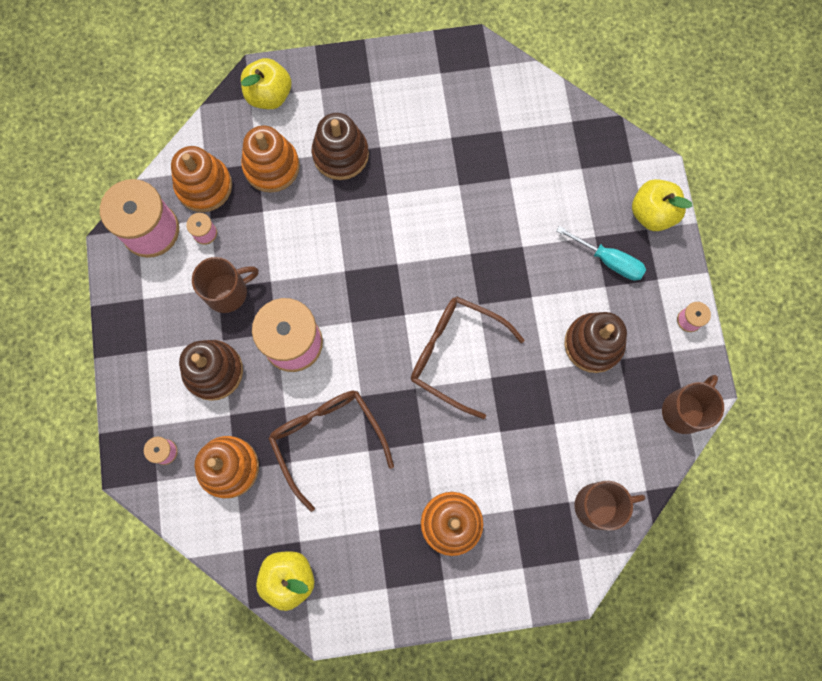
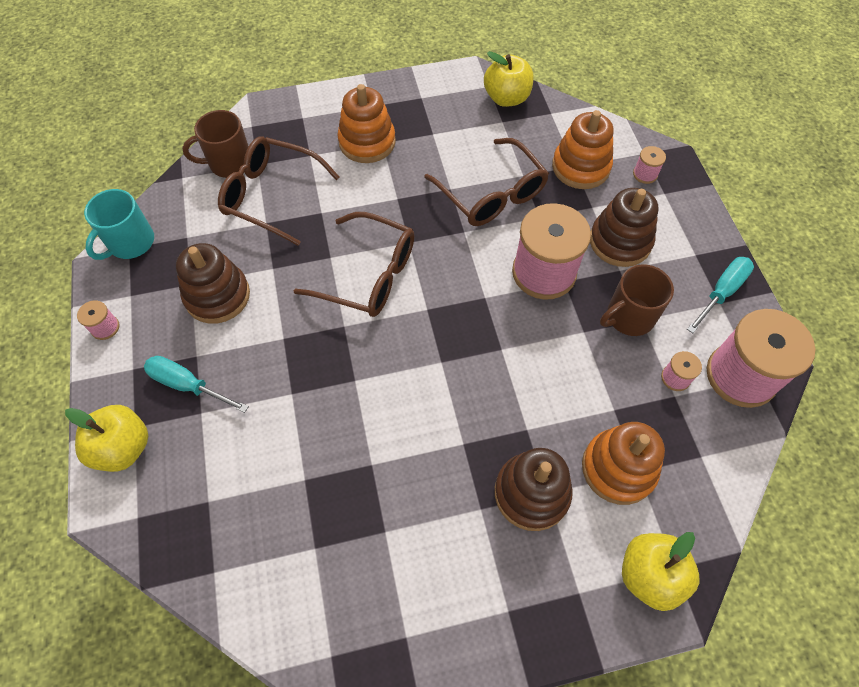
camera: 175 degrees right, 15 degrees down
orange stacking toy [171,146,232,212] -> none
brown mug [662,375,724,434] -> turquoise mug [84,189,154,260]
none -> brown glasses [218,136,340,246]
none -> turquoise screwdriver [687,257,754,333]

